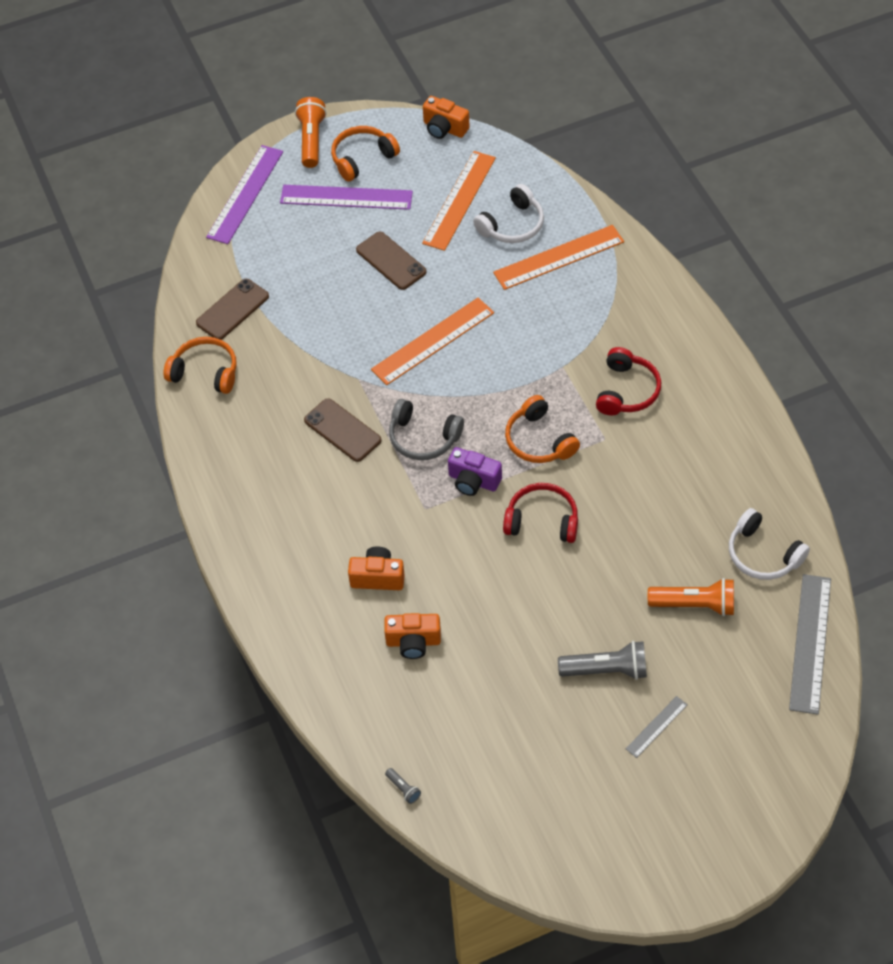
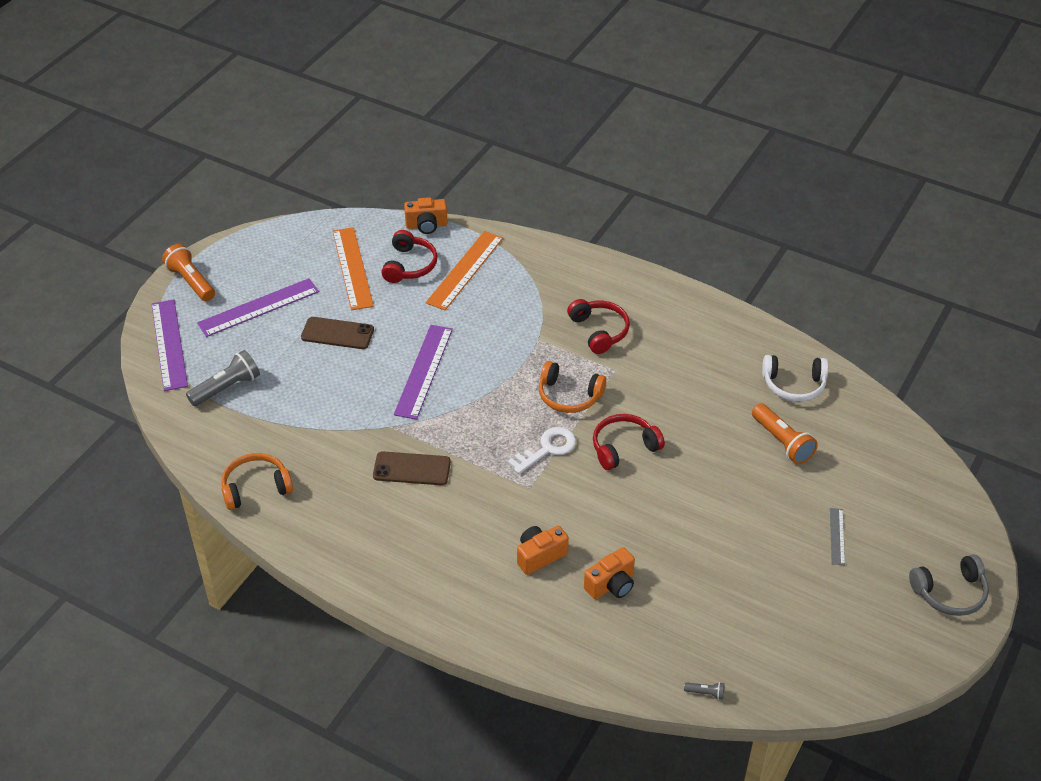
camera: 40 degrees left, 10 degrees down
brown phone [196,279,269,340] -> none
orange headphones [331,126,400,182] -> none
orange ruler [371,298,494,385] -> purple ruler [394,325,453,420]
grey headphones [389,399,464,460] -> grey headphones moved to [909,554,989,616]
orange camera [423,96,470,139] -> orange camera moved to [404,197,448,234]
purple camera [448,447,502,496] -> white key [508,427,576,474]
white headphones [473,184,544,243] -> red headphones [381,230,438,283]
grey flashlight [558,641,647,680] -> grey flashlight moved to [186,350,260,406]
orange flashlight [648,578,734,616] -> orange flashlight turned 90 degrees clockwise [752,403,818,464]
grey ruler [789,574,831,715] -> none

